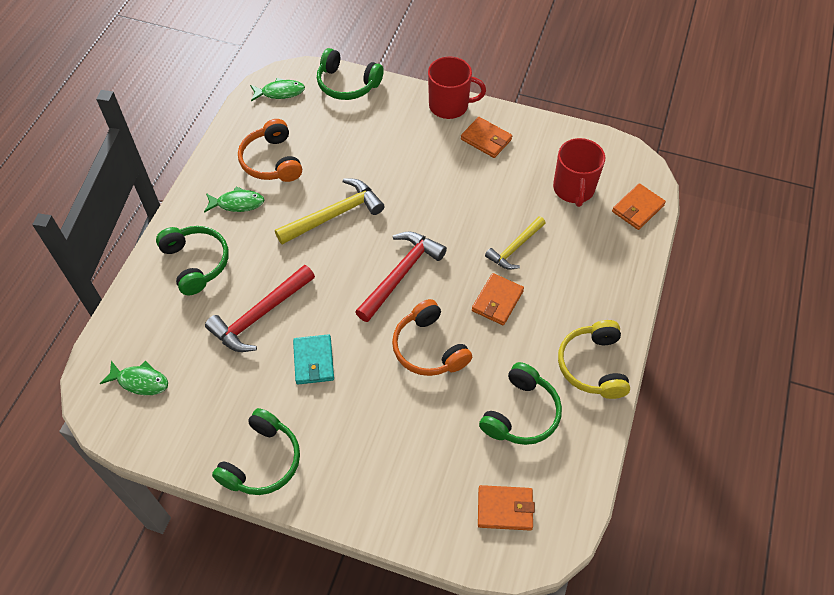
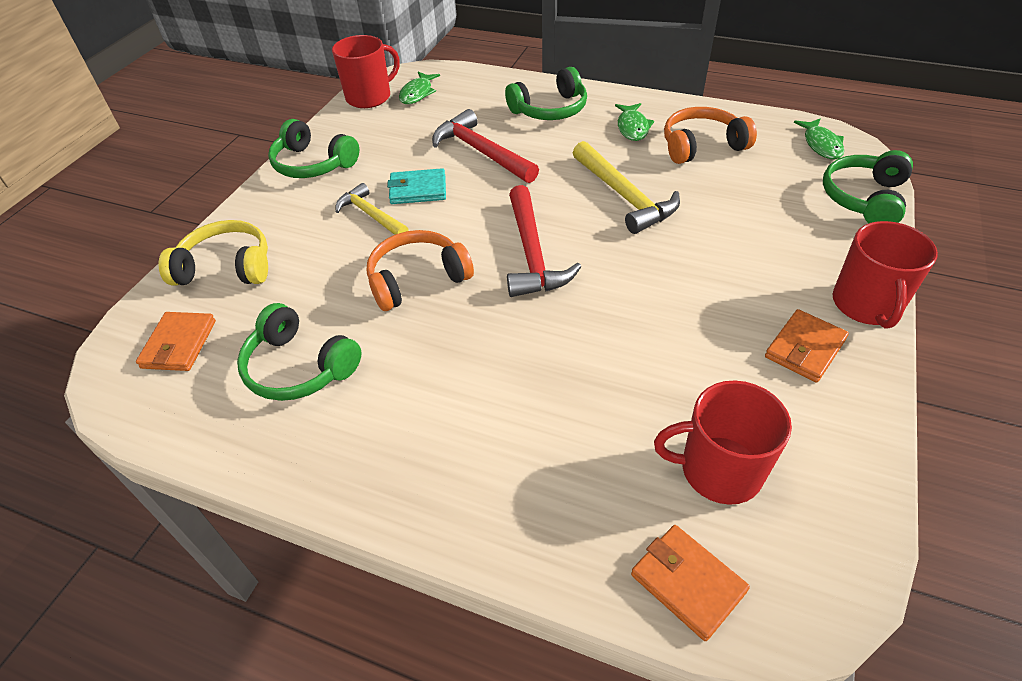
camera: 95 degrees right, 10 degrees down
red hammer [355,231,447,322] -> red hammer turned 45 degrees clockwise [507,185,581,297]
orange wallet [472,273,524,325] -> none
yellow hammer [485,216,546,270] -> yellow hammer moved to [335,183,408,235]
yellow headphones [558,320,630,399] -> yellow headphones moved to [159,220,268,286]
none -> red mug [332,35,400,108]

